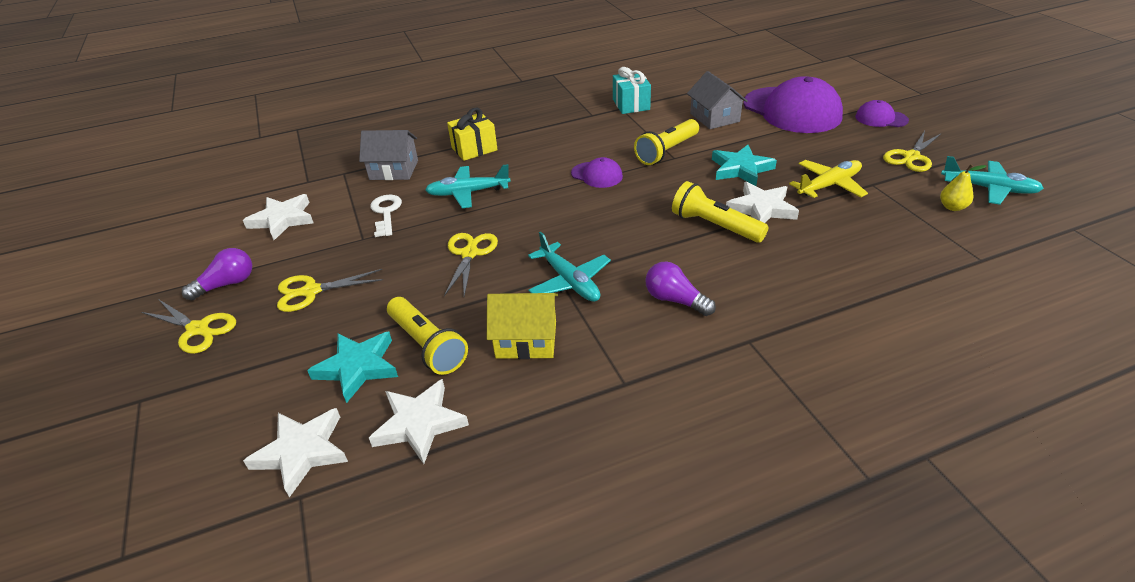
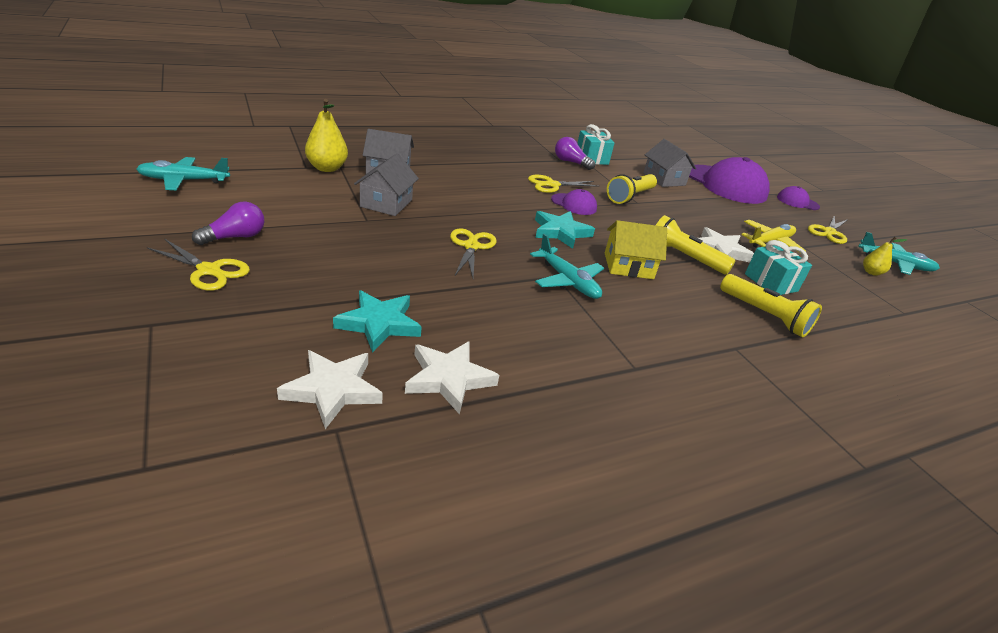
camera: 10 degrees left, 5 degrees down
white star [243,194,314,240] -> none
yellow scissors [277,269,383,312] -> yellow scissors moved to [528,175,600,193]
white key [370,195,402,237] -> grey house [354,153,419,216]
yellow flashlight [387,297,468,375] -> yellow flashlight moved to [720,274,822,337]
turquoise plane [425,164,511,208] -> turquoise plane moved to [136,157,230,191]
yellow gift [447,108,498,161] -> none
yellow house [487,293,558,359] -> yellow house moved to [605,220,667,279]
purple light bulb [645,261,716,316] -> purple light bulb moved to [555,137,595,170]
turquoise star [712,145,777,186] -> turquoise star moved to [535,211,595,249]
none -> yellow pear [305,99,348,172]
none -> turquoise gift [745,240,812,295]

